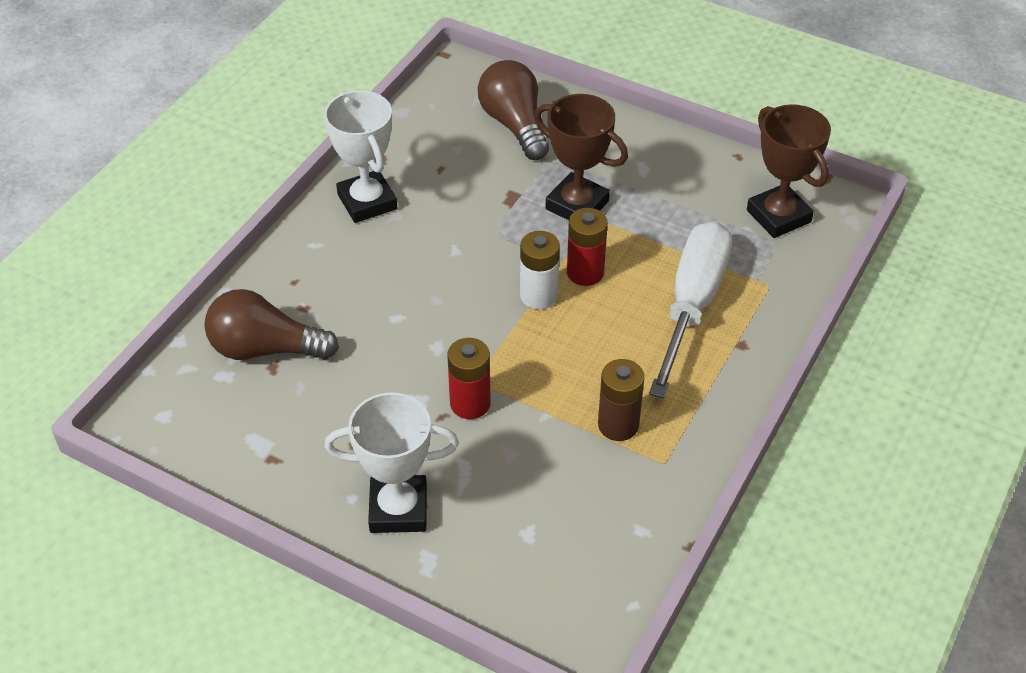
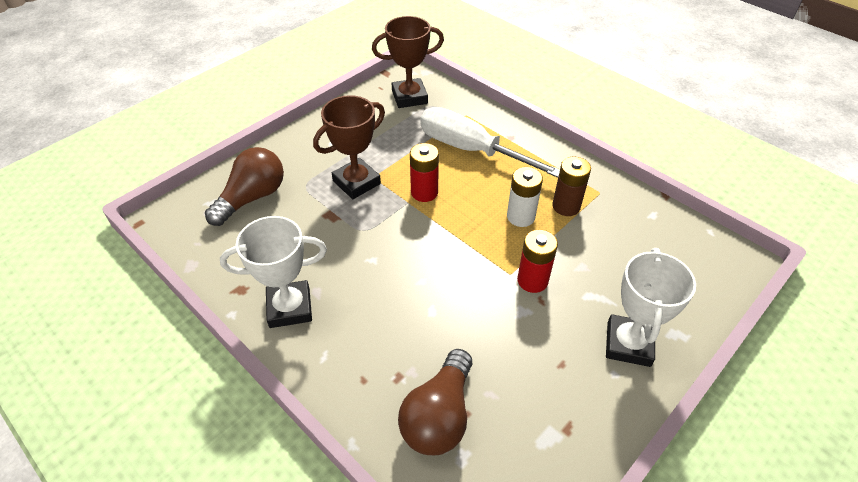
camera: 75 degrees left, 0 degrees up
brown light bulb [478,60,549,160] -> brown light bulb turned 135 degrees clockwise [205,147,284,226]
white battery [520,231,560,310] -> white battery moved to [507,167,543,227]

